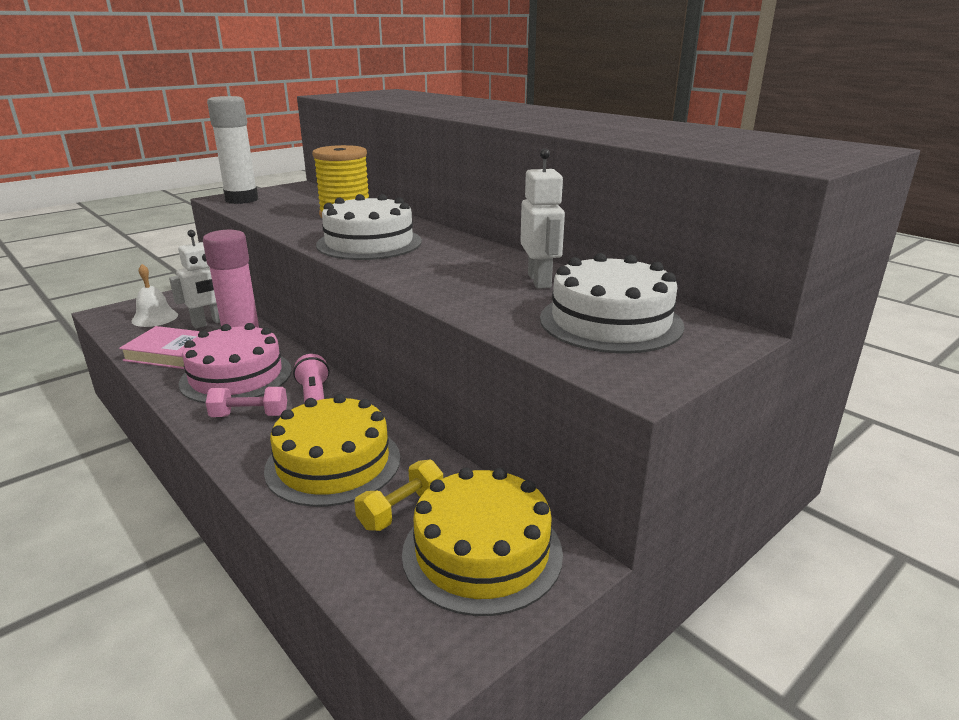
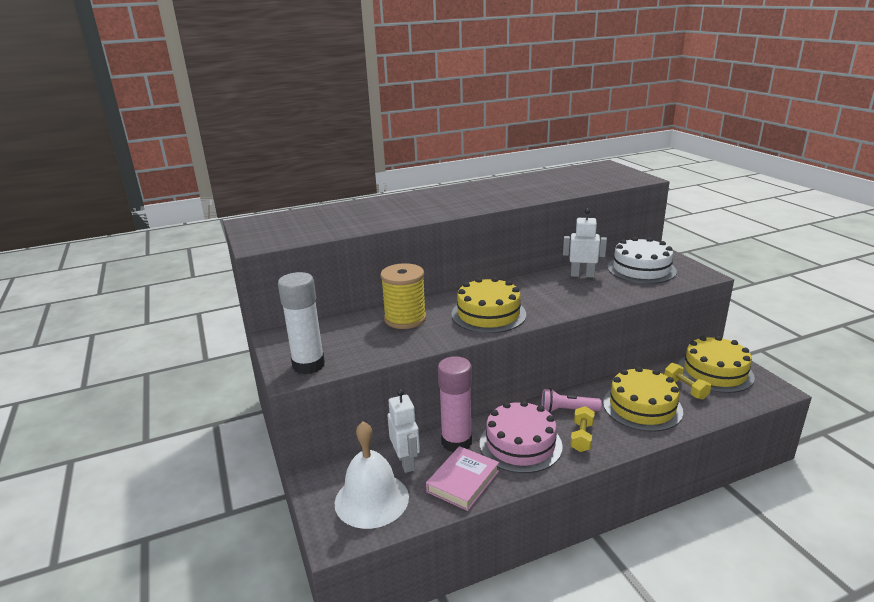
camera: 70 degrees left, 0 degrees up
white bell [131,264,178,327] -> white bell [335,421,409,529], size x1.70
pink dumbbell [206,387,287,417] -> yellow dumbbell [570,406,595,452]
white cake [316,194,422,260] -> yellow cake [451,277,526,333]

